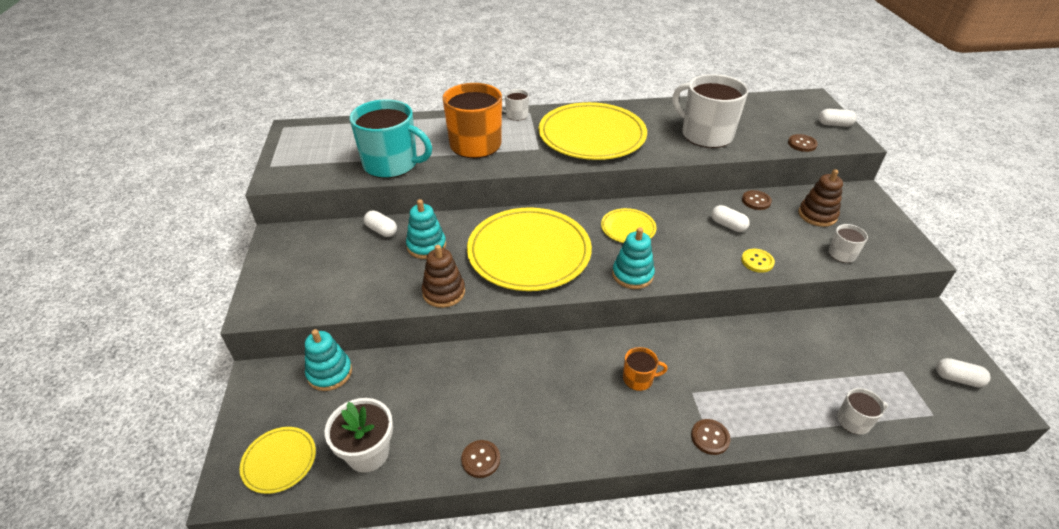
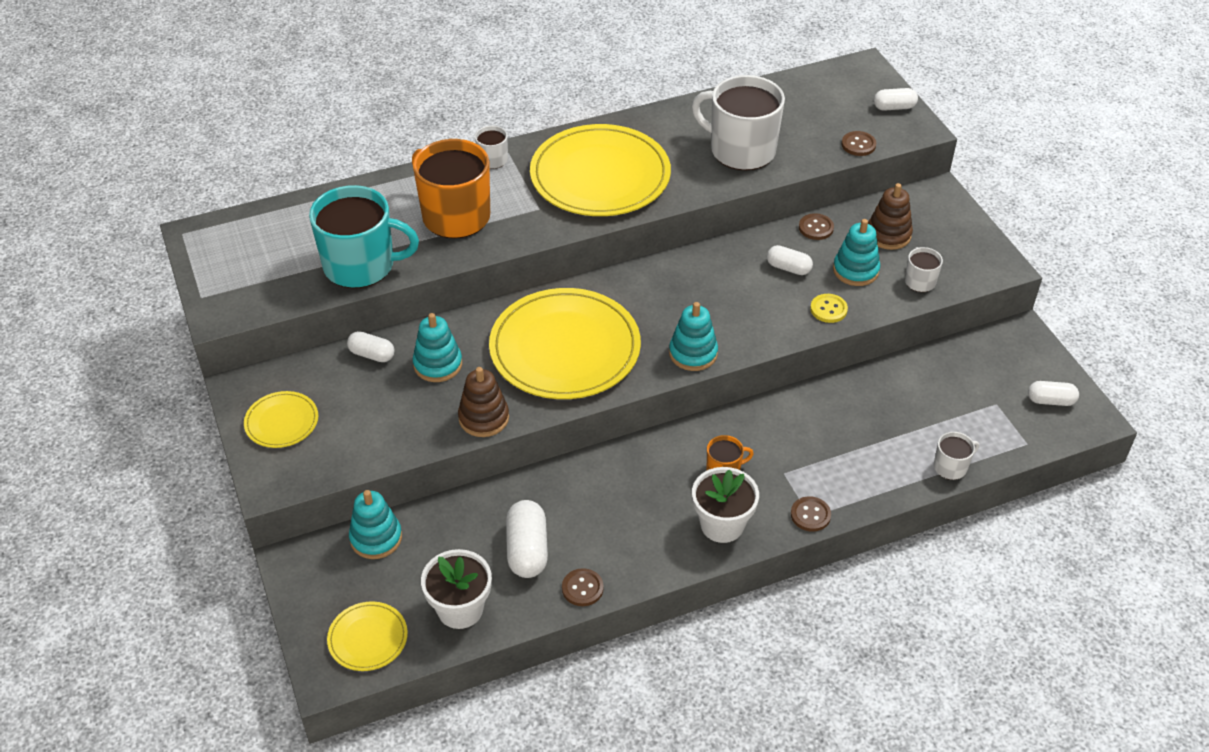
camera: 15 degrees left, 5 degrees up
yellow plate [601,208,657,243] -> yellow plate moved to [244,391,318,448]
none -> white capsule [506,500,548,578]
none -> white flower pot [692,467,759,543]
none -> turquoise stacking toy [833,219,880,286]

